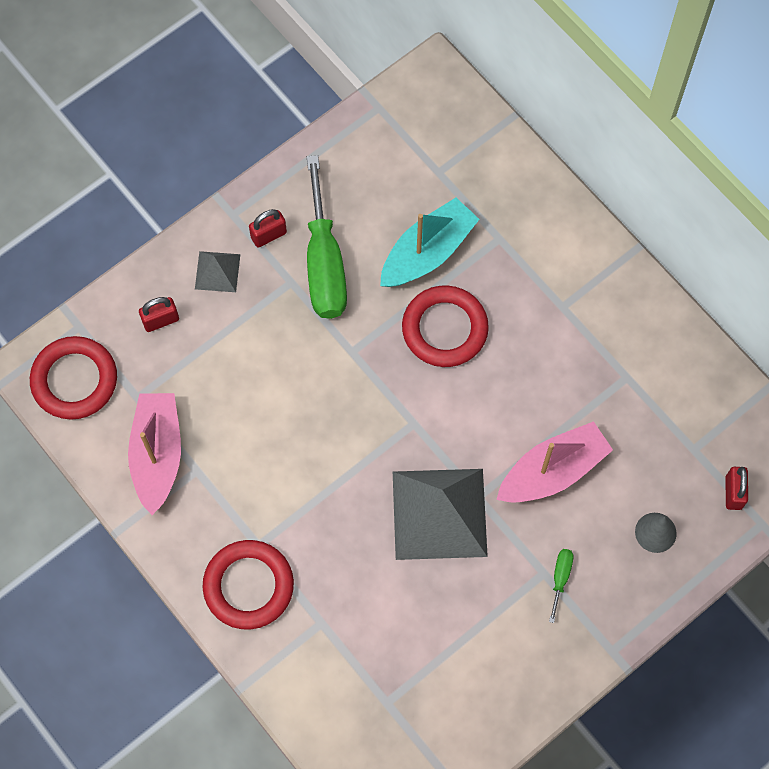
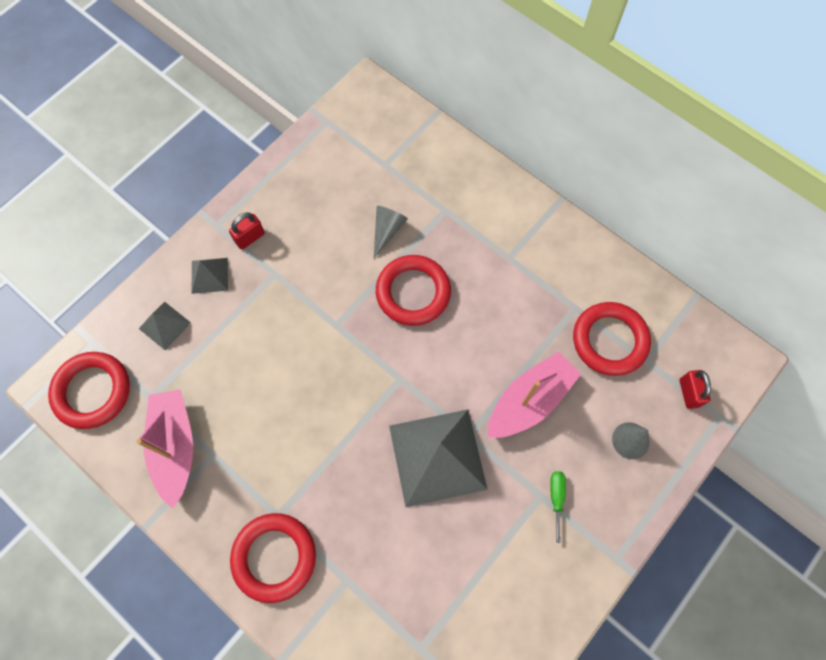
camera: 10 degrees left, 0 degrees up
red padlock [139,297,179,332] -> grey pyramid [139,302,191,350]
green screwdriver [307,155,347,319] -> none
turquoise boat [380,198,480,287] -> grey cone [374,206,408,258]
none -> red ring [573,302,651,376]

